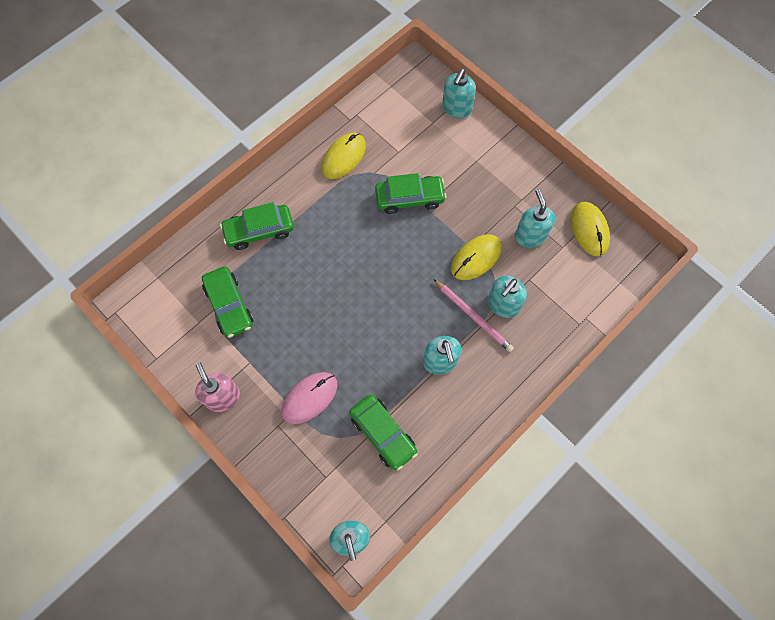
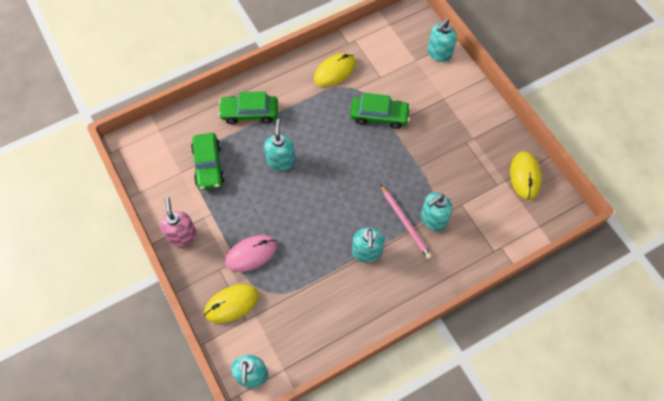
camera: 15 degrees right, 5 degrees down
green car [349,394,418,471] -> none
yellow mouse [451,234,502,280] -> yellow mouse moved to [204,284,259,323]
turquoise soap dispenser [515,189,555,248] -> turquoise soap dispenser moved to [264,119,296,171]

